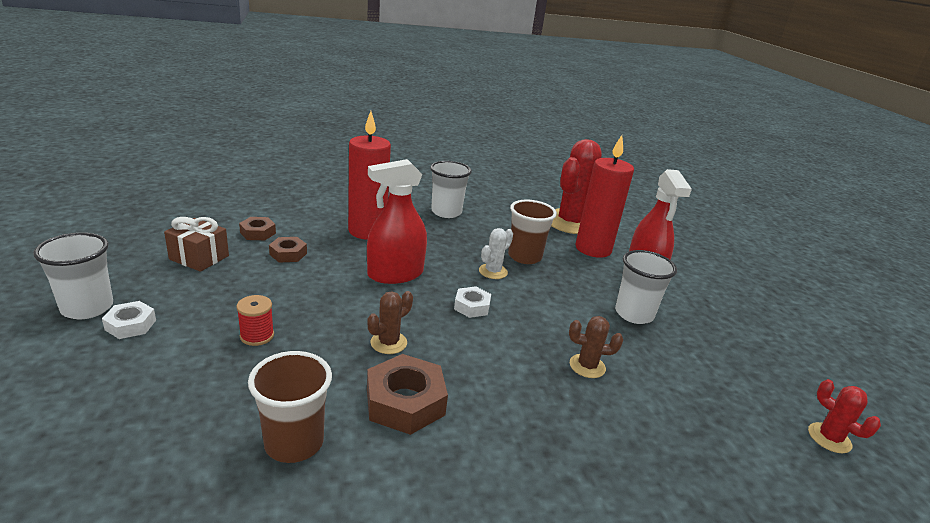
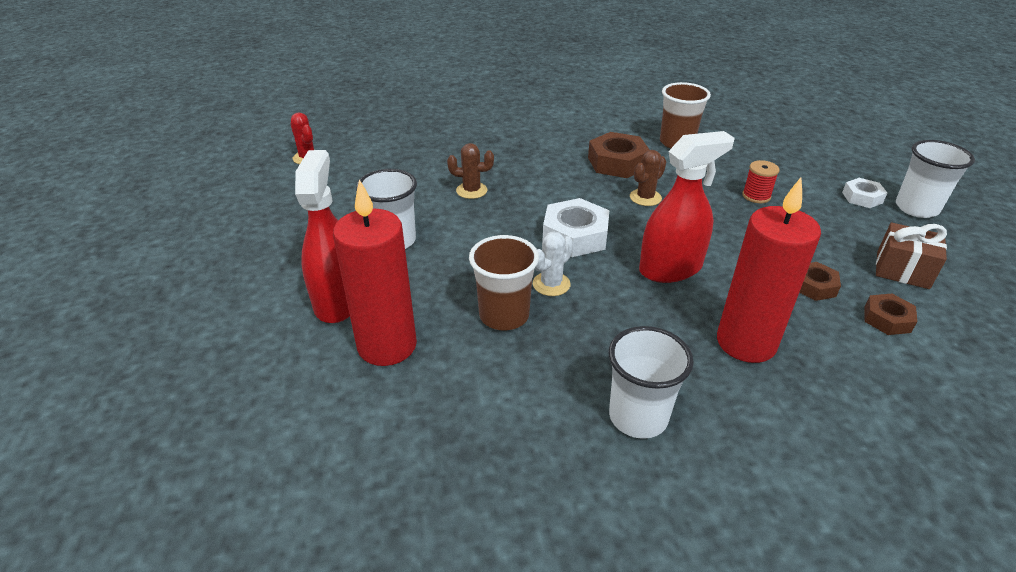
camera: 175 degrees left, 10 degrees up
white nut [454,286,491,318] -> white nut [543,198,609,257], size x1.72
red cactus [551,139,602,234] -> none

